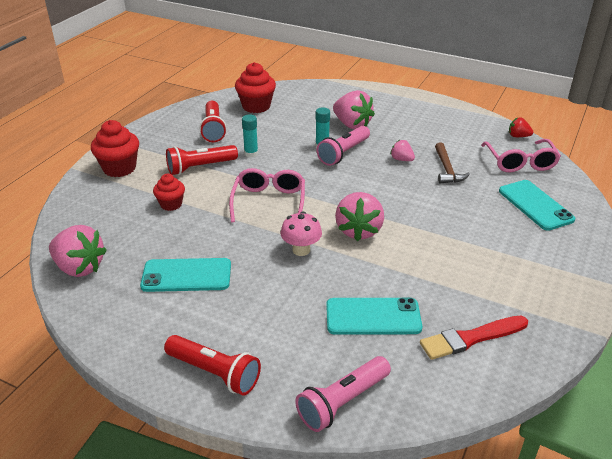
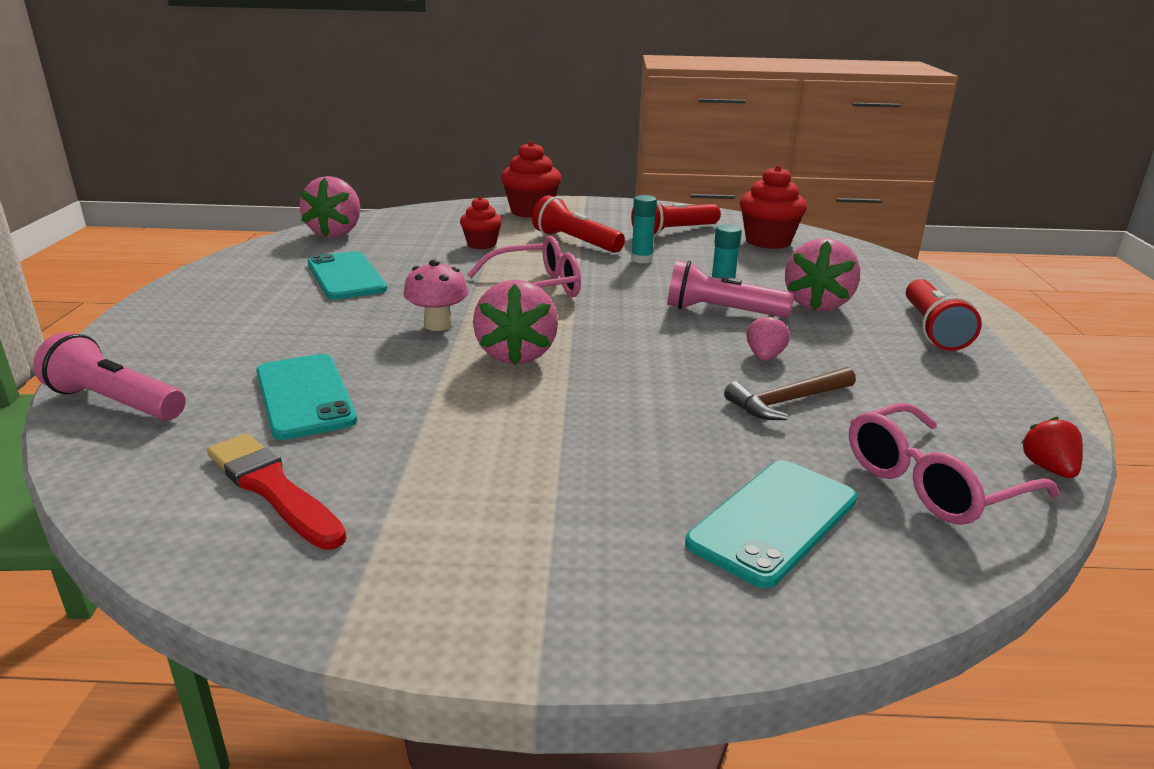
camera: 65 degrees right, 10 degrees down
red flashlight [164,335,261,395] -> red flashlight moved to [906,279,982,351]
pink strawberry [335,192,384,241] -> pink strawberry turned 75 degrees counterclockwise [473,279,558,365]

